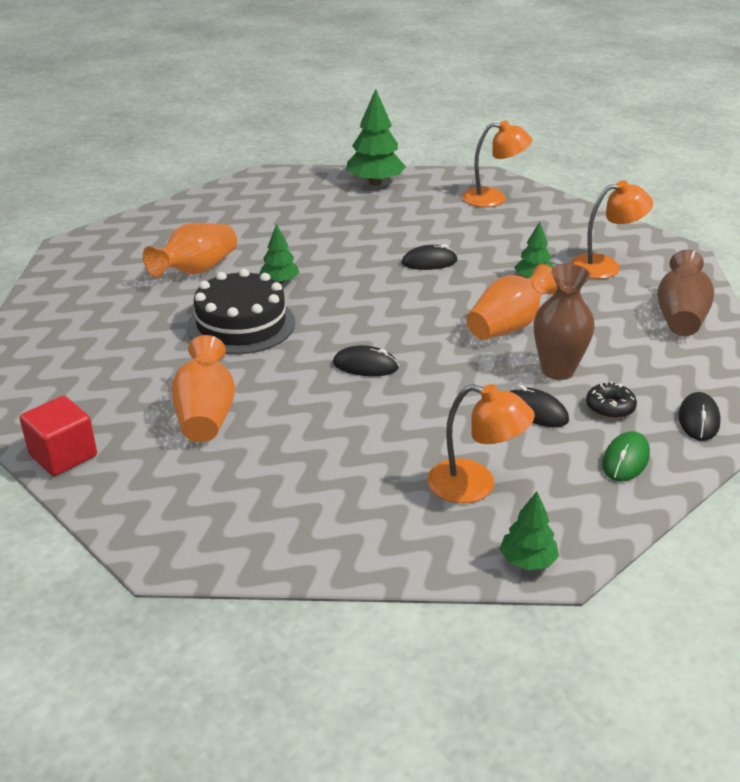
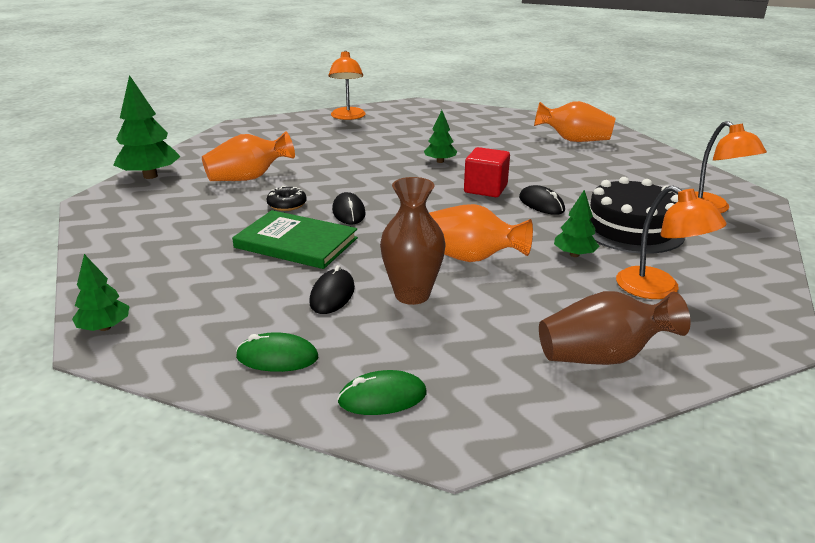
camera: 65 degrees right, 5 degrees down
red cube [19,396,97,476] -> red cube moved to [464,147,510,197]
orange vase [143,223,237,278] -> orange vase moved to [534,101,616,142]
black cake [187,269,295,354] -> black cake moved to [589,177,686,254]
green tree [346,89,406,186] -> green tree moved to [113,75,181,179]
orange lamp [427,384,535,503] -> orange lamp moved to [328,50,366,120]
black donut [586,381,637,419] -> black donut moved to [266,186,307,211]
black mouse [678,392,721,441] -> green mouse [337,370,427,415]
none -> green book [232,210,358,269]

